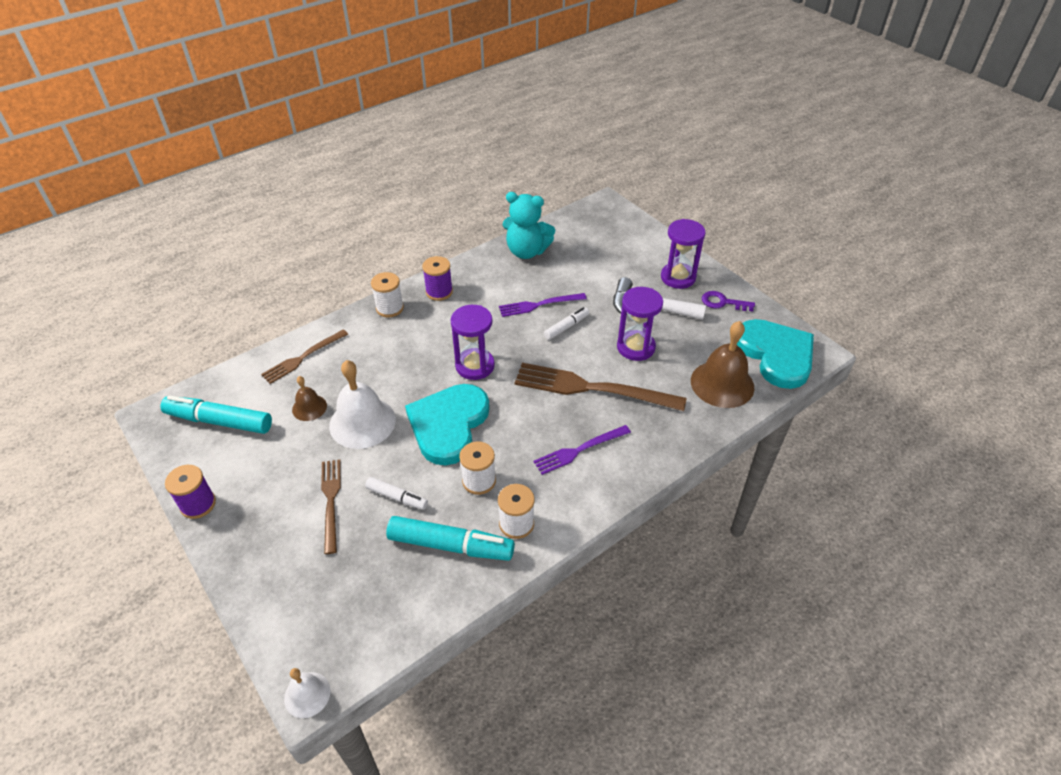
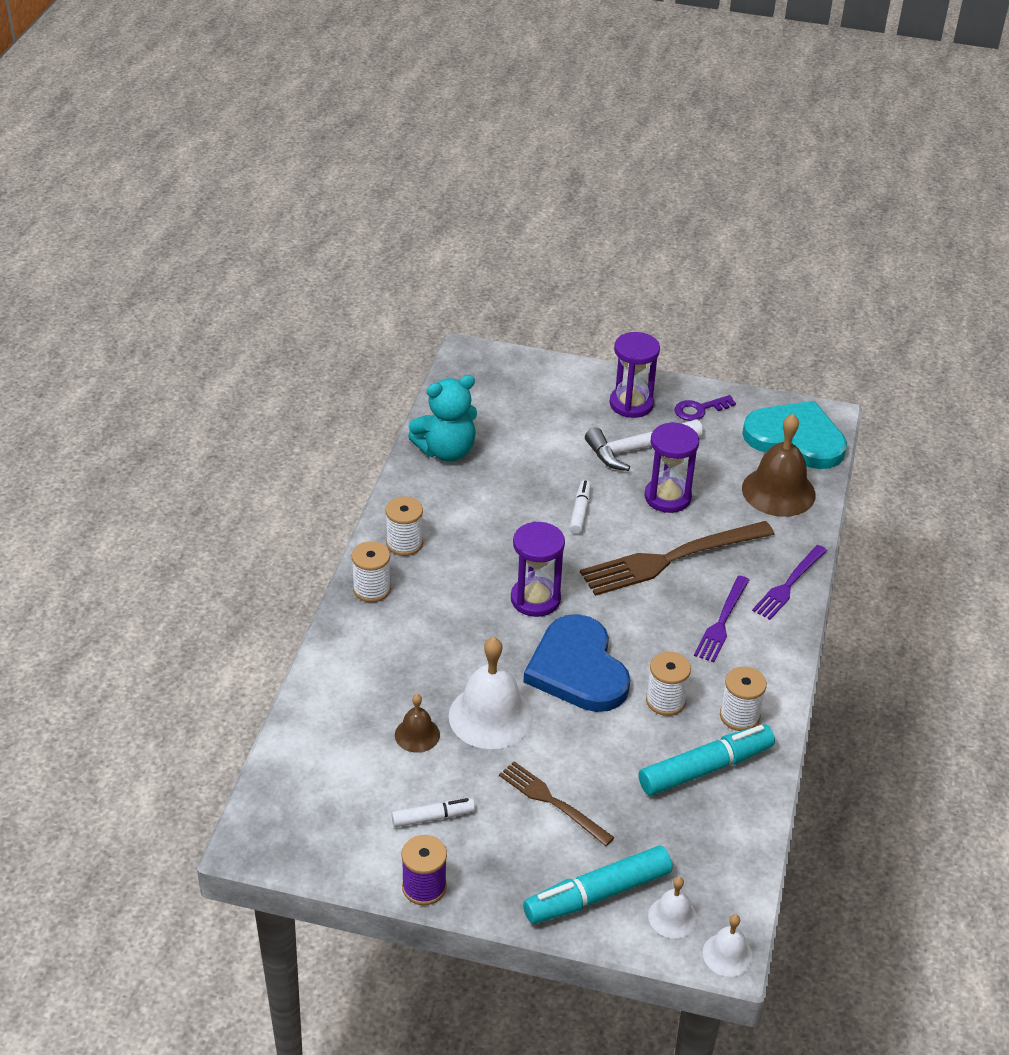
camera: 40 degrees left, 5 degrees down
turquoise marker [160,395,272,434] -> turquoise marker moved to [523,846,672,924]
brown fork [261,329,348,384] -> none
white marker [365,477,428,510] -> white marker moved to [392,798,475,827]
turquoise heart [405,384,490,465] -> blue heart [524,614,630,712]
purple spool [422,256,453,301] -> white spool [386,497,423,556]
purple fork [499,293,587,317] -> purple fork moved to [752,545,827,620]
none -> white bell [648,877,698,938]

